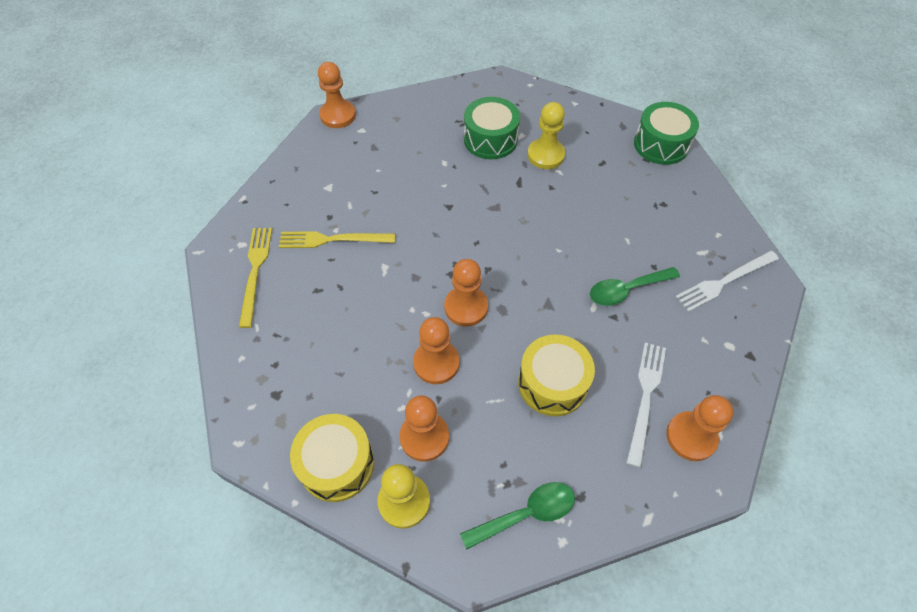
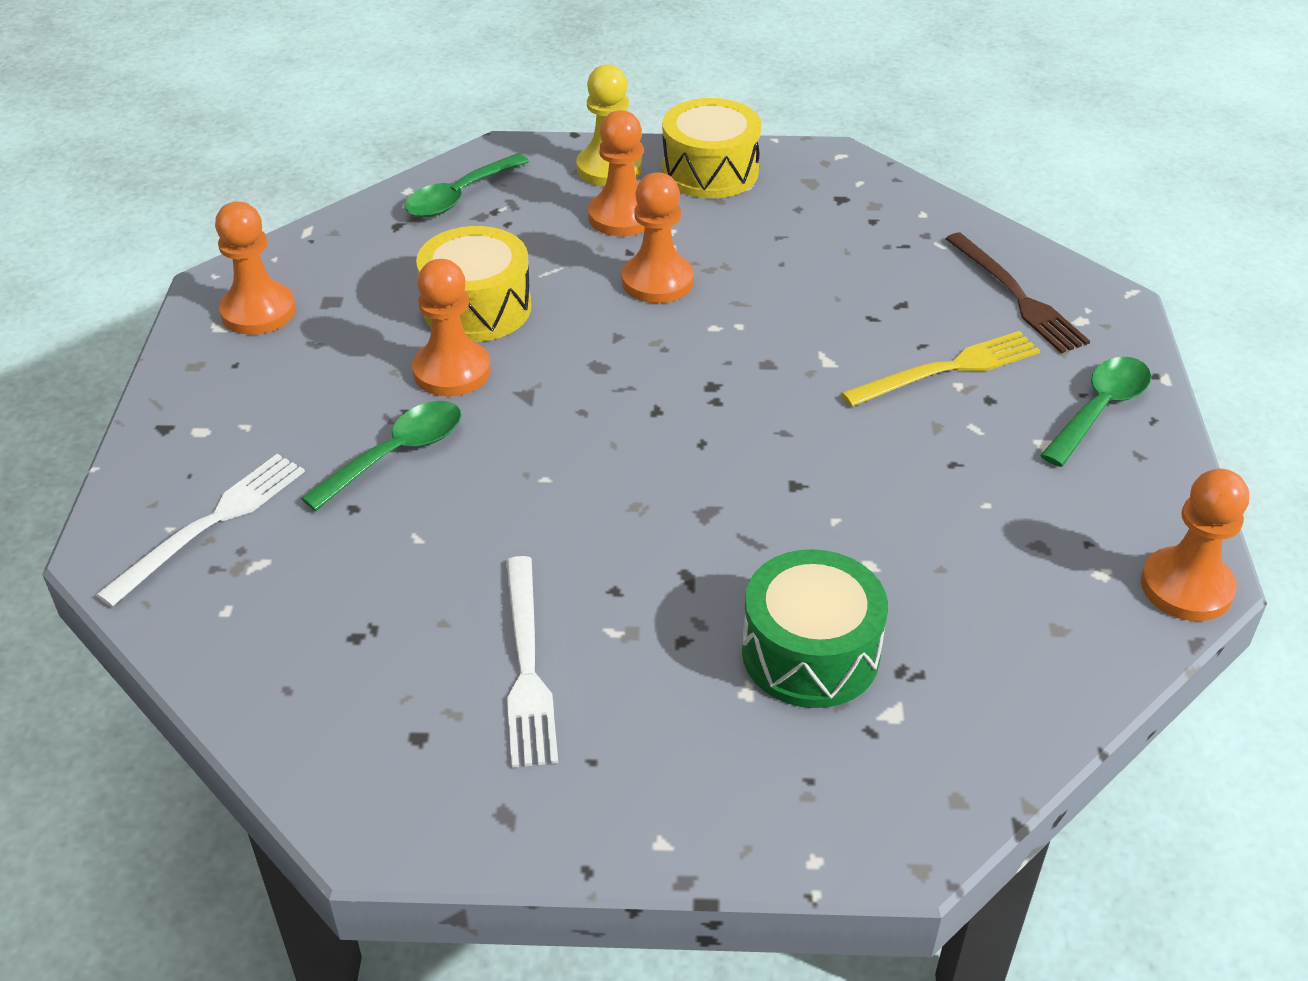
camera: 155 degrees right, 15 degrees down
yellow fork [239,228,272,328] -> brown fork [946,232,1090,353]
orange pawn [444,259,488,326] -> orange pawn moved to [412,259,491,396]
yellow pawn [527,102,565,169] -> none
white fork [627,342,666,468] -> white fork moved to [506,556,558,768]
green drum [634,102,699,165] -> none
none -> green spoon [1040,357,1151,467]

